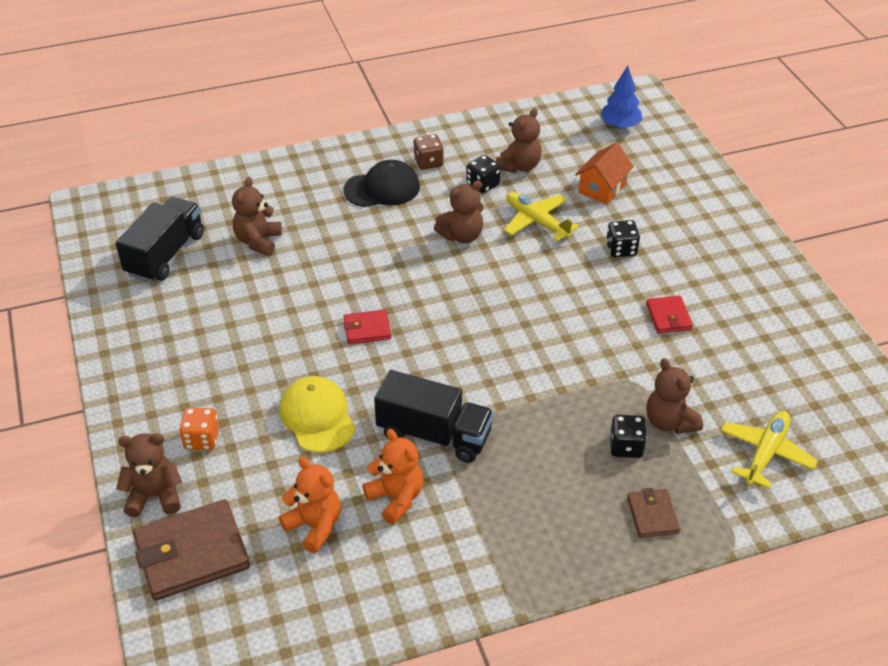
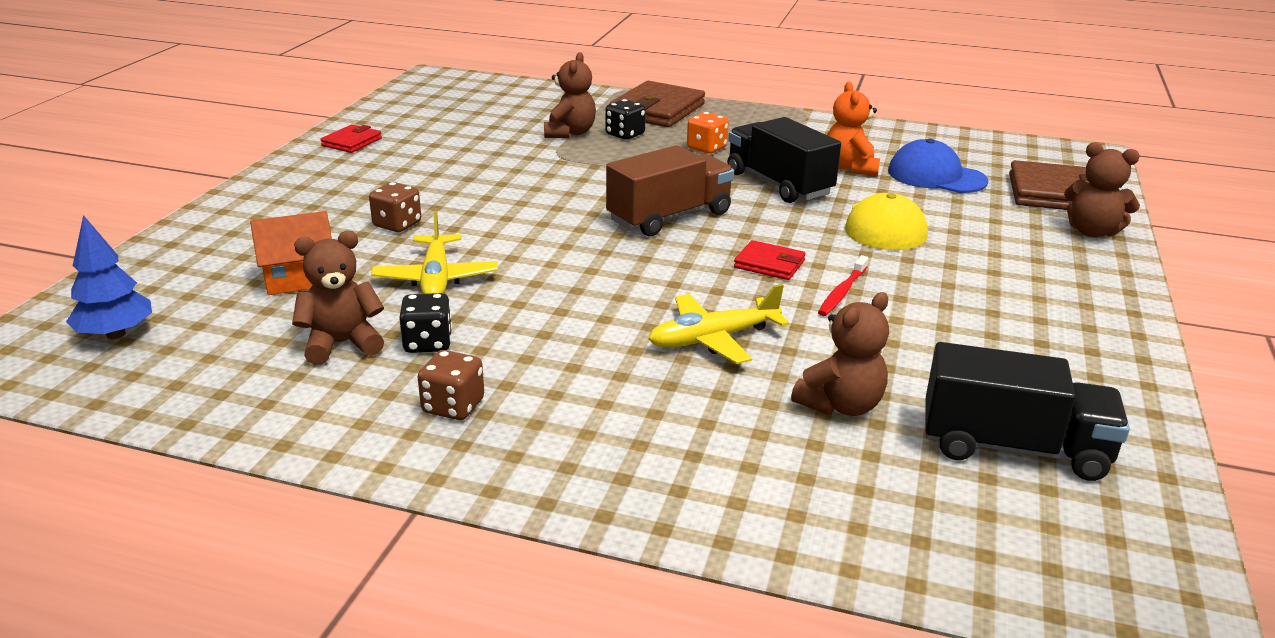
camera: 145 degrees left, 15 degrees down
black truck [116,197,204,282] -> black truck turned 135 degrees counterclockwise [925,342,1130,481]
orange dice [179,408,219,450] -> orange dice moved to [687,112,729,154]
orange teddy bear [279,457,341,553] -> blue cap [888,139,988,193]
black cap [343,160,420,207] -> none
brown teddy bear [434,180,483,243] -> none
black dice [606,220,640,257] -> brown dice [369,182,421,232]
brown wallet [627,488,681,538] -> brown wallet [609,81,705,127], size x1.90
red wallet [646,296,693,333] -> red wallet moved to [320,125,382,153]
yellow plane [720,411,818,489] -> yellow plane moved to [648,284,789,364]
none -> brown truck [606,145,734,236]
none -> red toothbrush [818,255,869,316]

